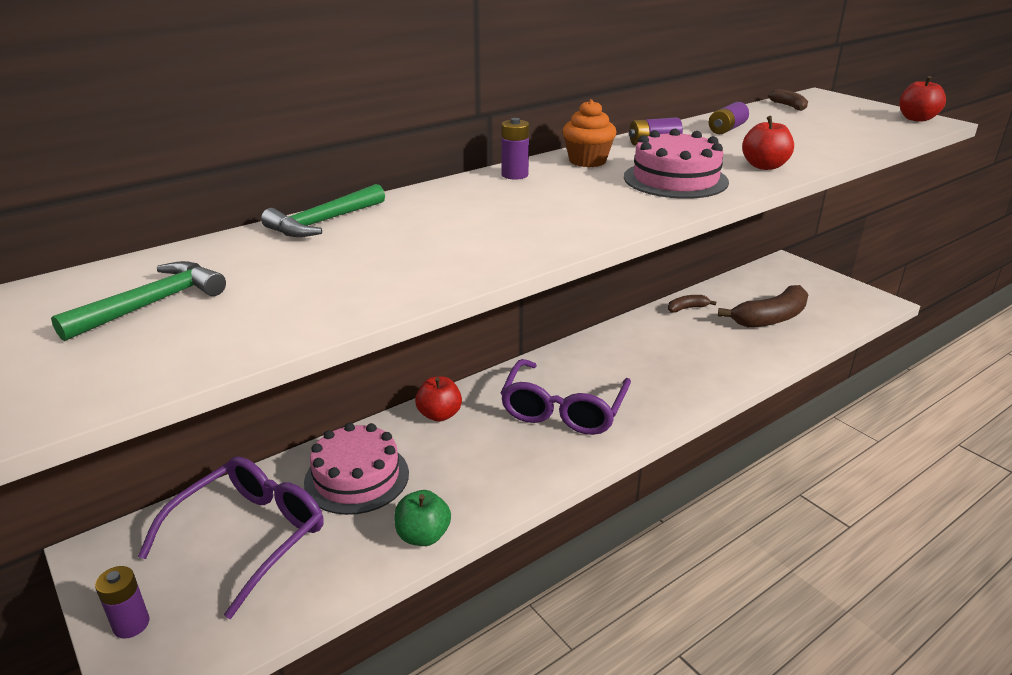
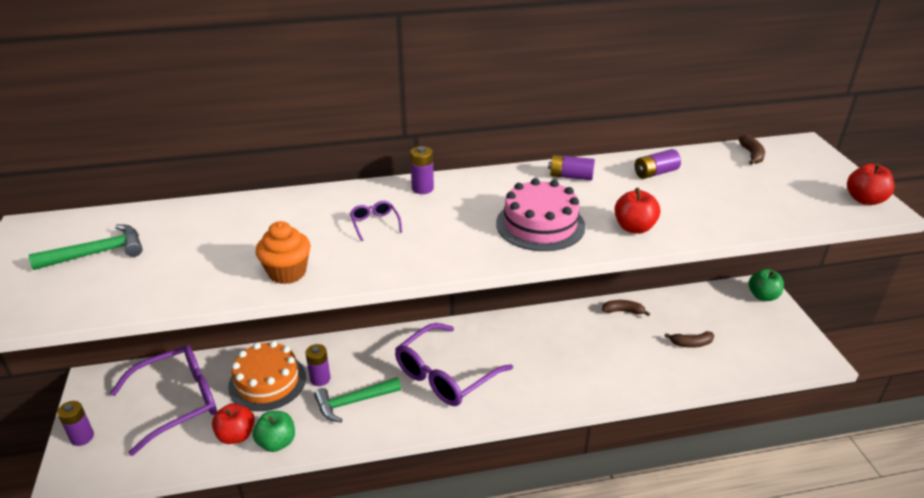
camera: 25 degrees right, 5 degrees up
green hammer [261,184,385,237] -> green hammer moved to [314,377,401,423]
pink cake [304,423,409,515] -> orange cake [228,341,306,411]
red apple [415,376,462,422] -> red apple moved to [212,403,255,444]
orange cupcake [562,99,616,167] -> orange cupcake moved to [256,221,311,284]
brown banana [718,285,808,327] -> brown banana [664,331,714,348], size x0.49
none -> purple battery [306,344,330,386]
none -> purple glasses [350,201,402,241]
none -> green apple [749,269,784,301]

